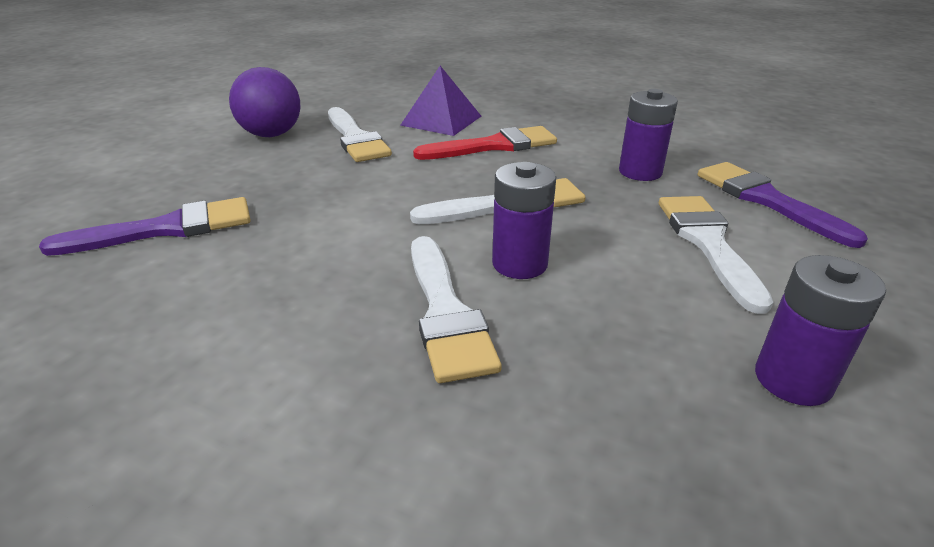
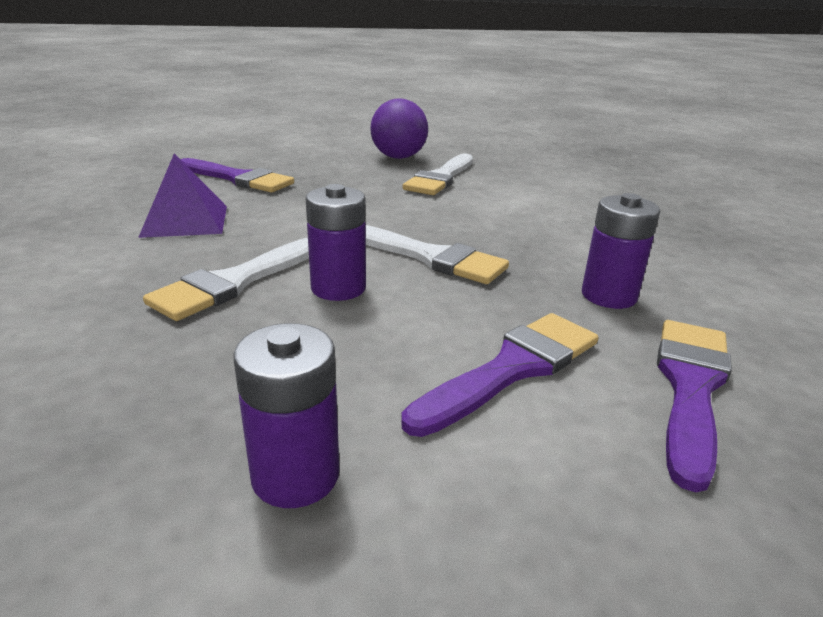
camera: 50 degrees right, 5 degrees down
purple pyramid [400,66,481,136] -> purple pyramid moved to [138,154,227,238]
red brush [413,126,557,160] -> none
white brush [659,196,773,314] -> purple brush [401,313,598,437]

